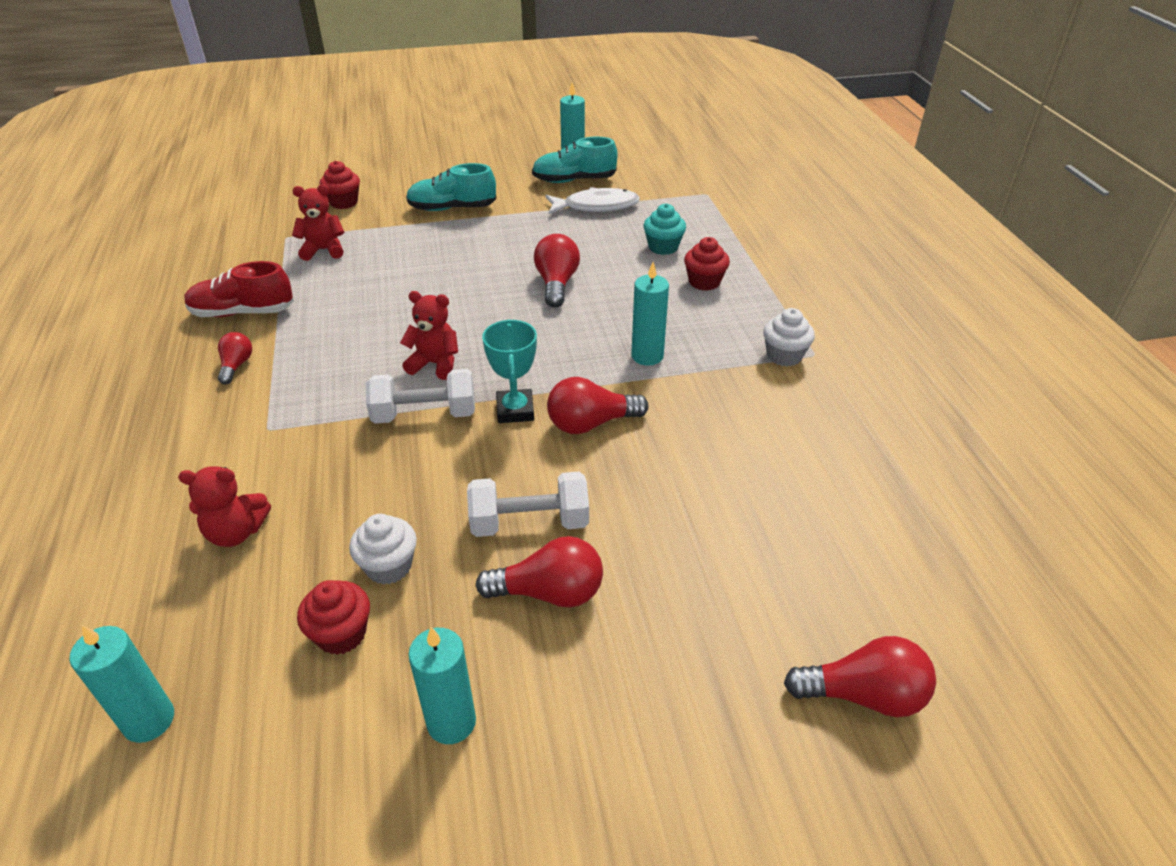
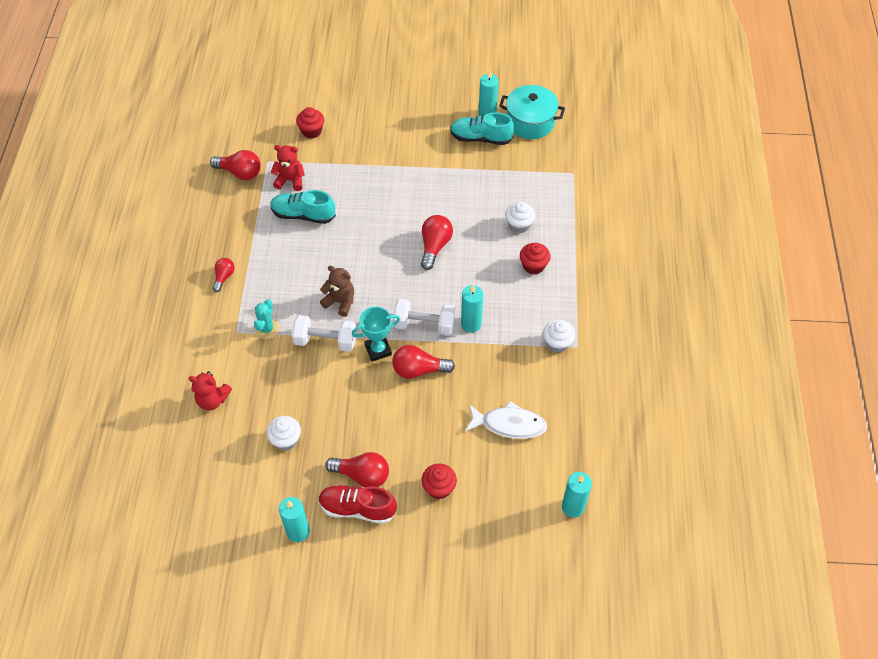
camera: 15 degrees right, 15 degrees up
turquoise candle [69,625,174,743] -> turquoise candle moved to [562,472,592,518]
red shoe [185,261,294,317] -> red shoe moved to [318,485,397,524]
red cupcake [297,580,370,655] -> red cupcake moved to [421,464,457,499]
red teddy bear [400,291,458,380] -> brown teddy bear [320,266,354,317]
turquoise shoe [406,163,496,211] -> turquoise shoe moved to [270,190,336,224]
white dumbbell [467,472,589,537] -> white dumbbell moved to [393,299,456,335]
turquoise trophy [482,320,537,423] -> turquoise trophy turned 60 degrees clockwise [352,307,400,362]
white fish [545,187,640,214] -> white fish moved to [465,401,547,439]
turquoise cupcake [644,203,686,255] -> white cupcake [505,202,535,233]
red light bulb [784,636,936,717] -> red light bulb moved to [210,150,261,180]
none -> turquoise cactus [254,299,279,339]
none -> turquoise pot [499,85,565,139]

